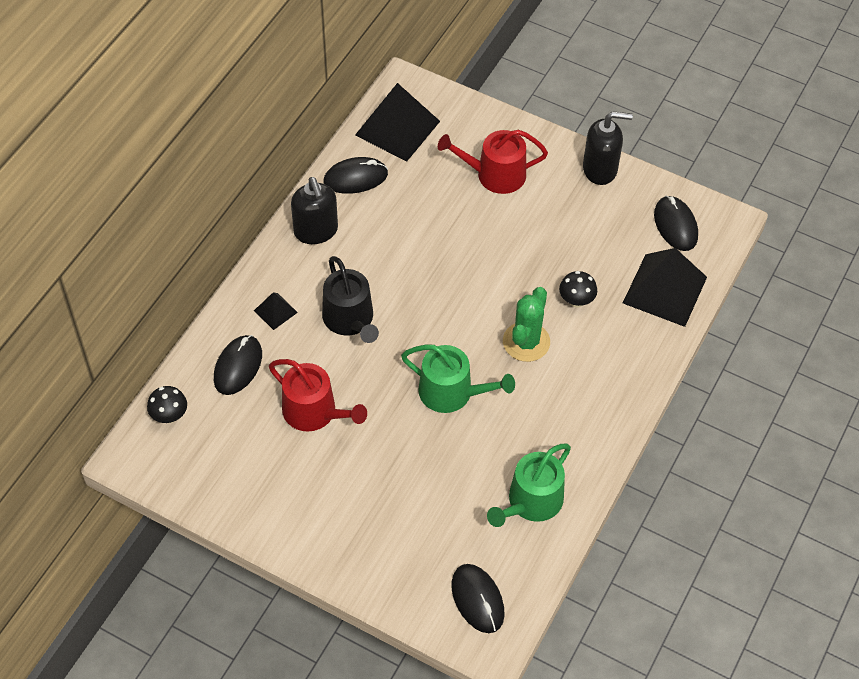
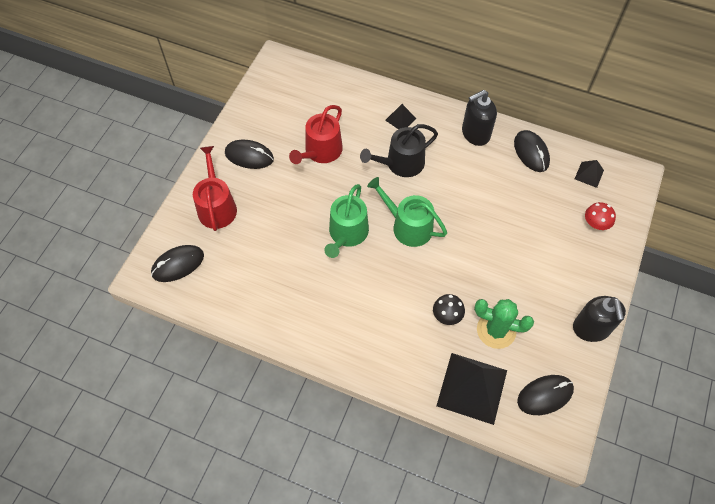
camera: 85 degrees right, 5 degrees up
black mushroom [147,386,187,423] -> none
black mouse [214,335,262,395] -> black mouse moved to [225,140,274,169]
black pyramid [355,83,440,161] -> black pyramid [575,160,604,188], size x0.47
red watering can [438,130,548,194] -> red watering can moved to [193,146,237,231]
green watering can [487,443,571,527] -> green watering can moved to [367,177,447,247]
green cactus [503,287,550,362] -> green cactus moved to [474,299,534,349]
none -> red mushroom [585,202,616,230]

